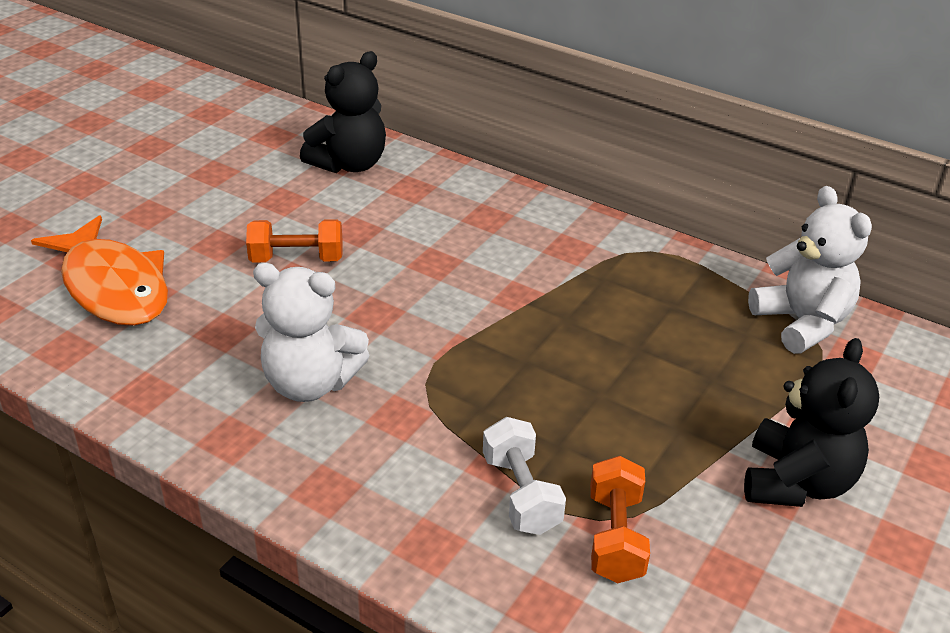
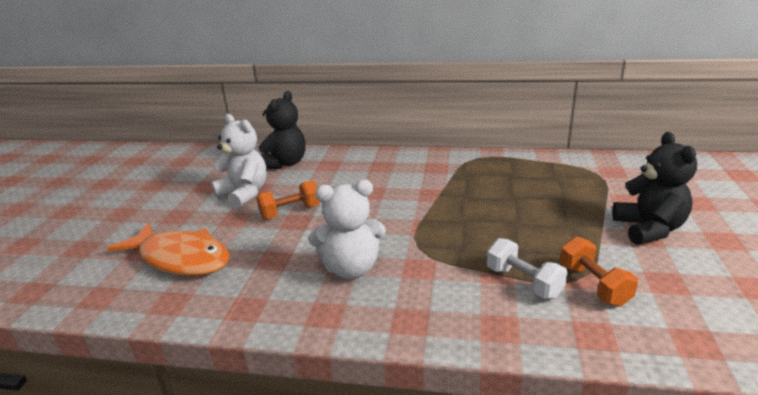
camera: 20 degrees left, 10 degrees down
white teddy bear [748,186,872,354] -> white teddy bear moved to [211,114,267,208]

